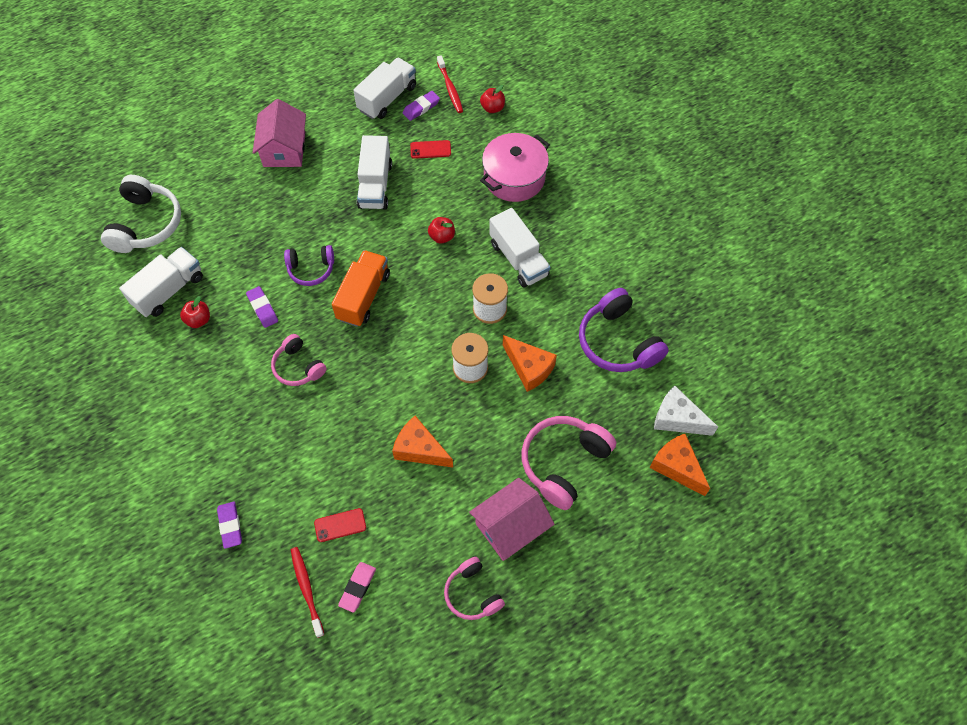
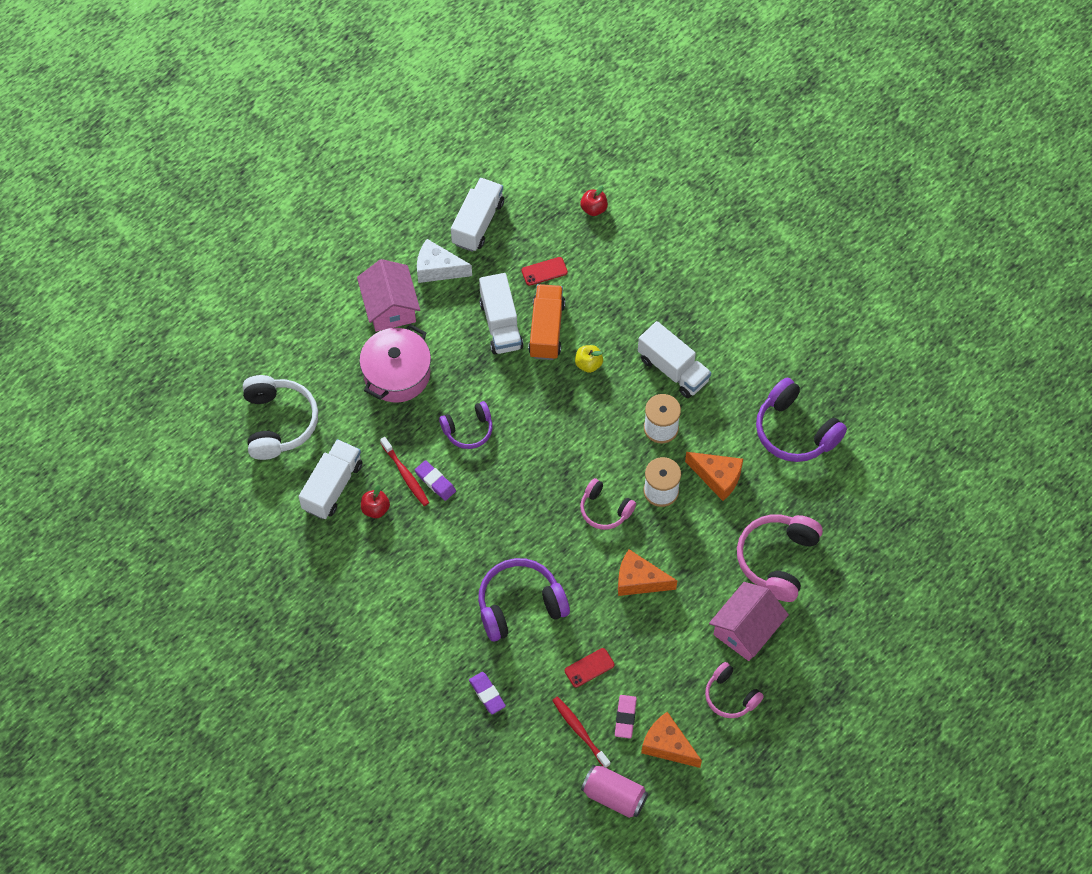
camera: 15 degrees left, 0 degrees up
pink headphones [271,334,327,386] -> pink headphones moved to [580,478,636,530]
orange truck [332,250,390,327] -> orange truck moved to [528,284,565,360]
purple eraser [403,91,440,121] -> none
red apple [428,217,455,244] -> yellow apple [575,345,603,373]
red toothbrush [437,55,463,113] -> red toothbrush moved to [380,437,429,506]
pink pot [480,133,550,202] -> pink pot moved to [359,324,431,403]
orange cheese [650,434,710,496] -> orange cheese moved to [641,712,702,768]
white cheese [654,385,718,436] -> white cheese moved to [417,239,472,283]
none -> purple headphones [478,558,570,641]
none -> pink can [581,765,648,818]

